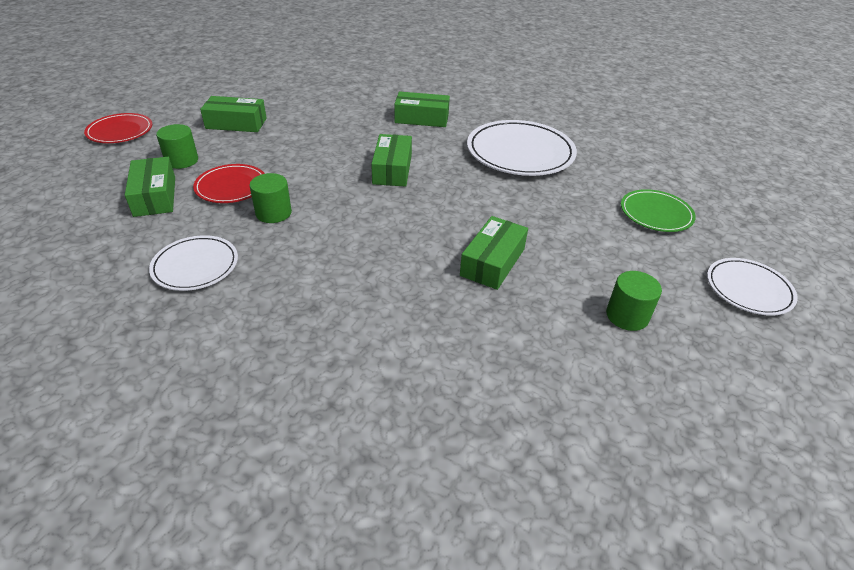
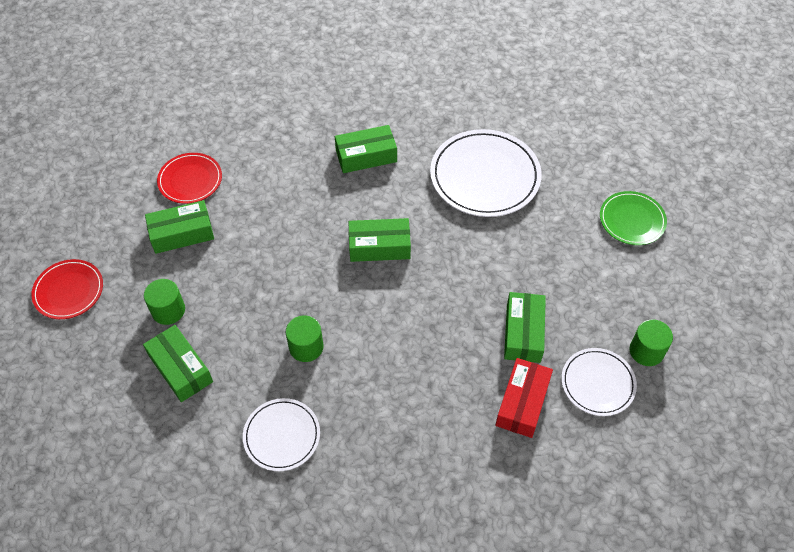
camera: 20 degrees left, 15 degrees up
red plate [193,164,265,203] -> red plate moved to [157,153,222,204]
green box [371,134,412,187] -> green box turned 75 degrees counterclockwise [349,218,411,262]
white plate [707,258,798,316] -> white plate moved to [561,348,637,416]
none -> red box [495,358,553,438]

